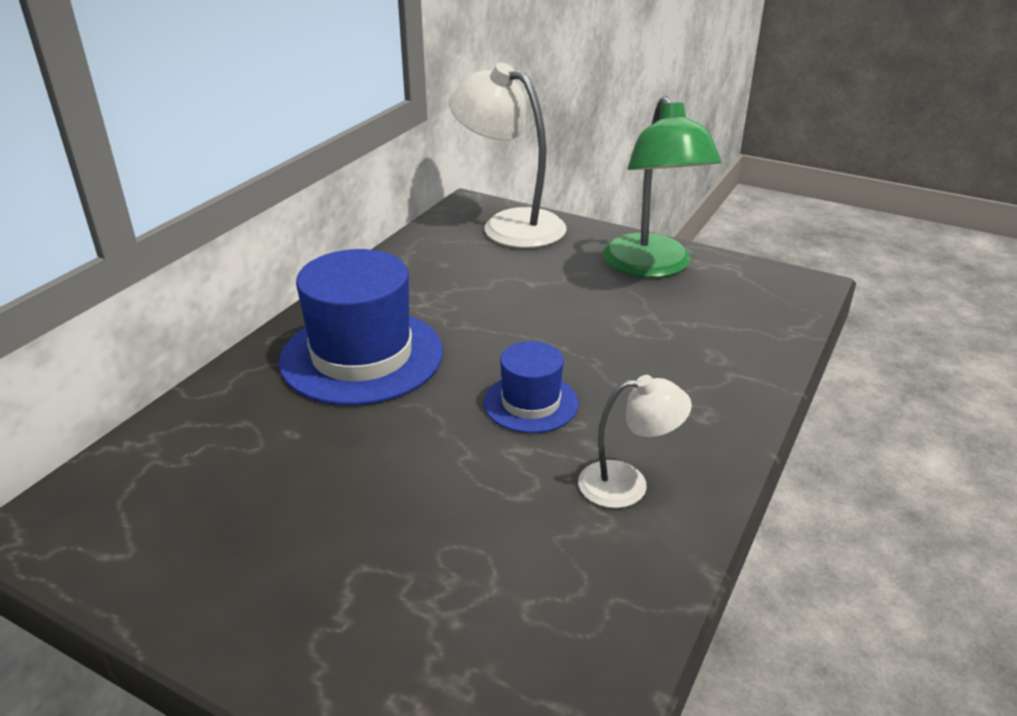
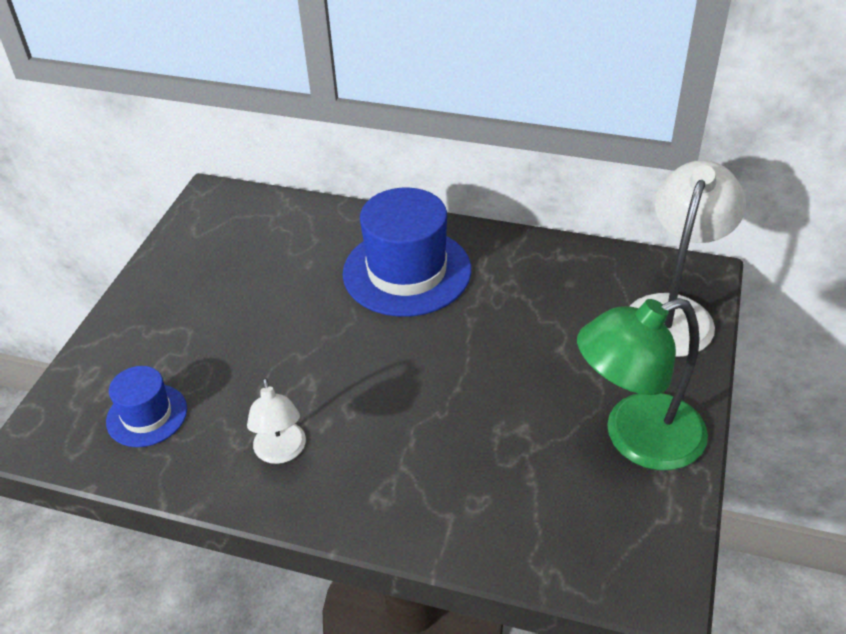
camera: 80 degrees right, 10 degrees up
blue hat [484,341,579,433] -> blue hat moved to [106,366,187,447]

